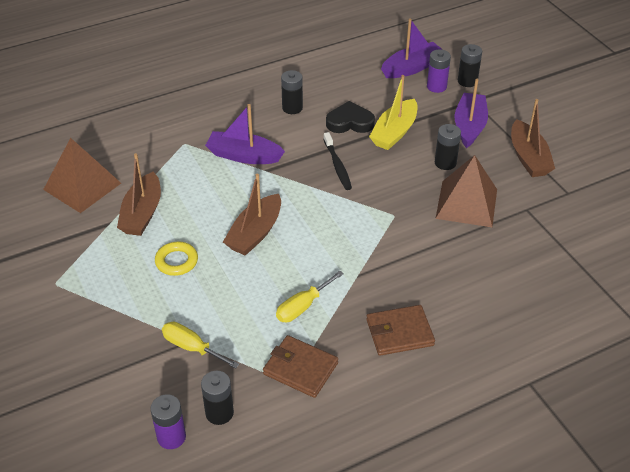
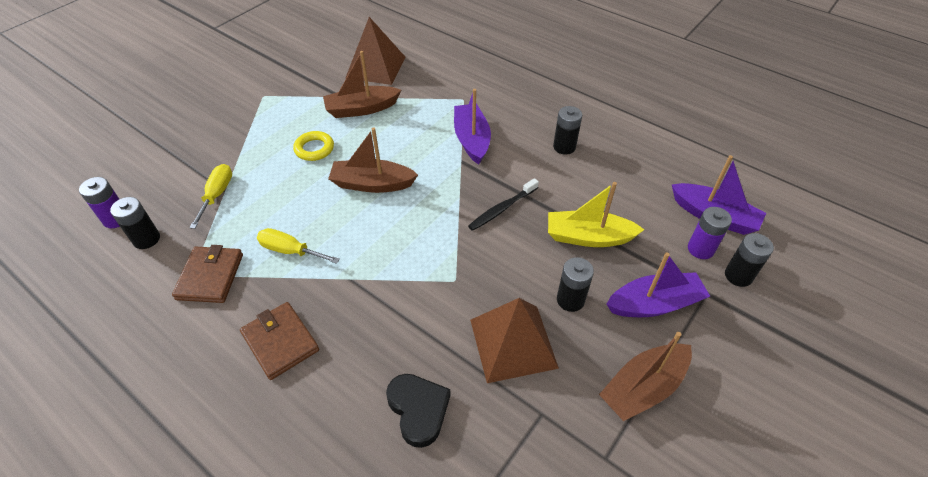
camera: 65 degrees right, 5 degrees up
black heart [326,101,375,133] -> black heart moved to [386,374,451,448]

